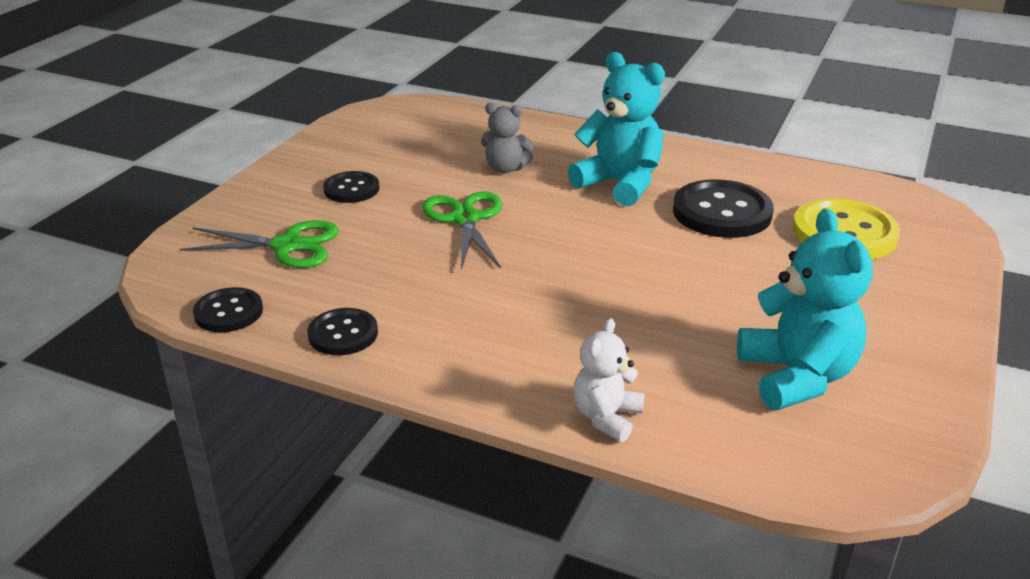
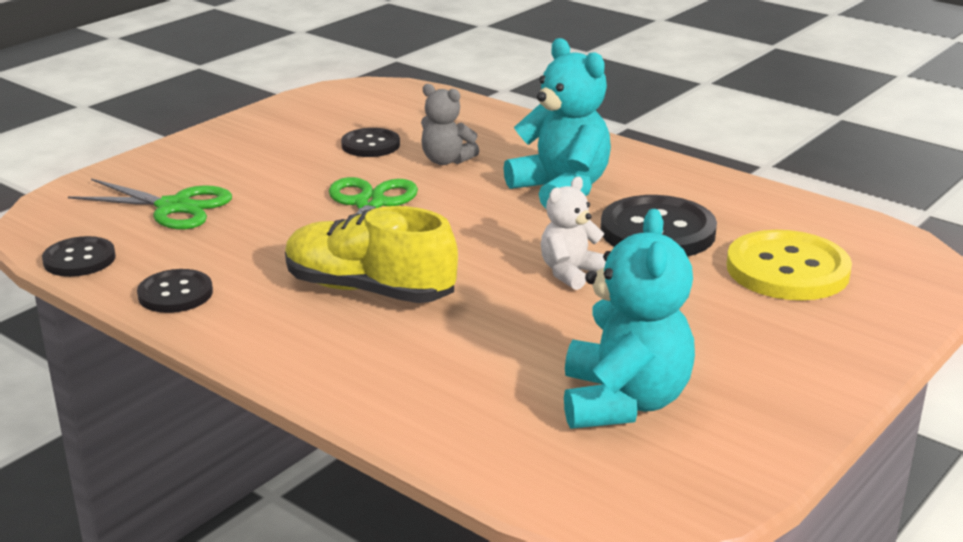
camera: 15 degrees right, 5 degrees down
black button [323,171,379,203] -> black button moved to [341,128,400,157]
white teddy bear [574,318,645,442] -> white teddy bear moved to [541,177,606,290]
none -> yellow shoe [285,206,458,303]

